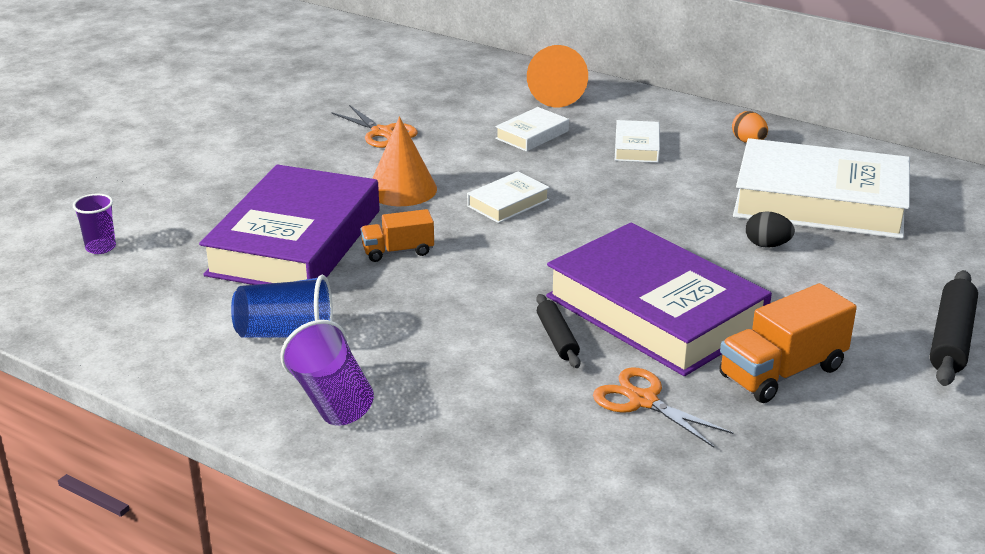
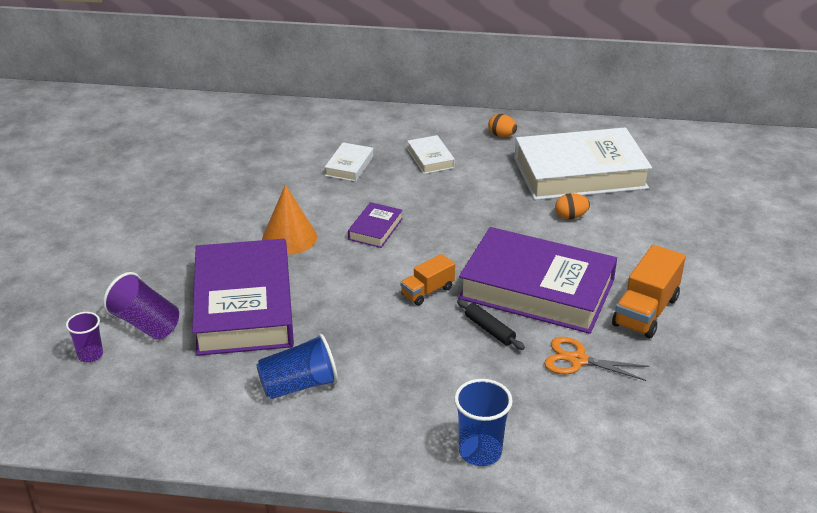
camera: 25 degrees left, 5 degrees up
purple cup [280,320,374,426] -> purple cup moved to [103,272,179,339]
orange scissors [331,105,417,148] -> none
orange truck [361,209,434,262] -> orange truck moved to [400,254,455,306]
white book [467,172,550,223] -> purple book [348,202,403,248]
orange cone [527,45,588,107] -> none
black egg [746,211,795,248] -> orange egg [555,193,590,219]
black rolling pin [930,270,978,386] -> none
none -> blue cup [454,379,513,466]

